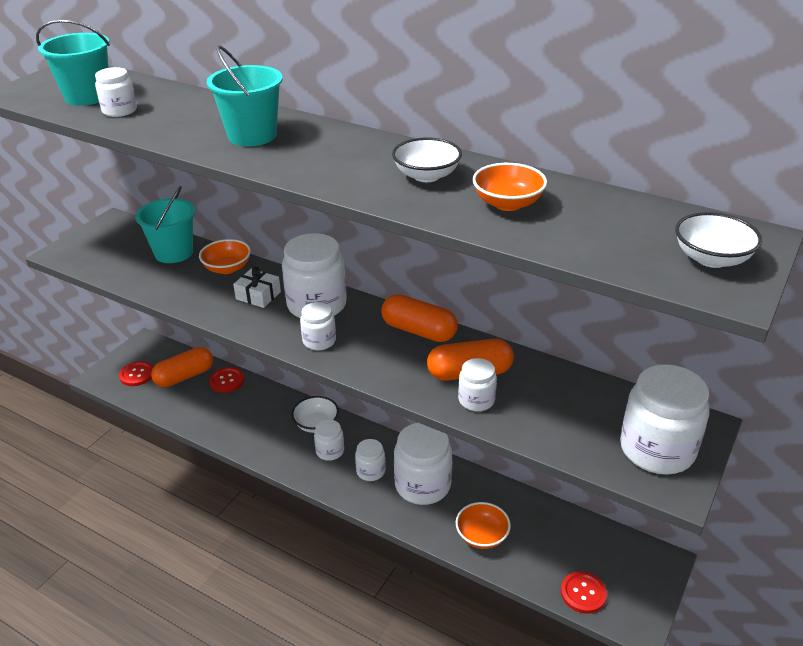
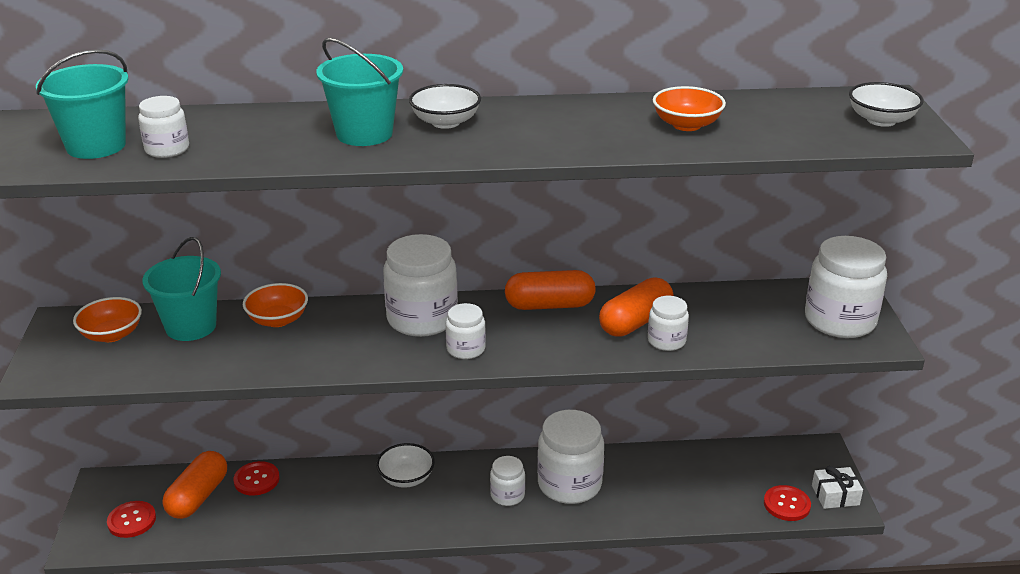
camera: 35 degrees left, 5 degrees down
white gift [233,267,281,308] -> white gift moved to [812,466,863,509]
white jar [314,419,344,461] -> none
white bowl [392,137,462,182] -> white bowl moved to [409,84,481,129]
orange bowl [456,502,511,549] -> orange bowl moved to [73,297,142,342]

